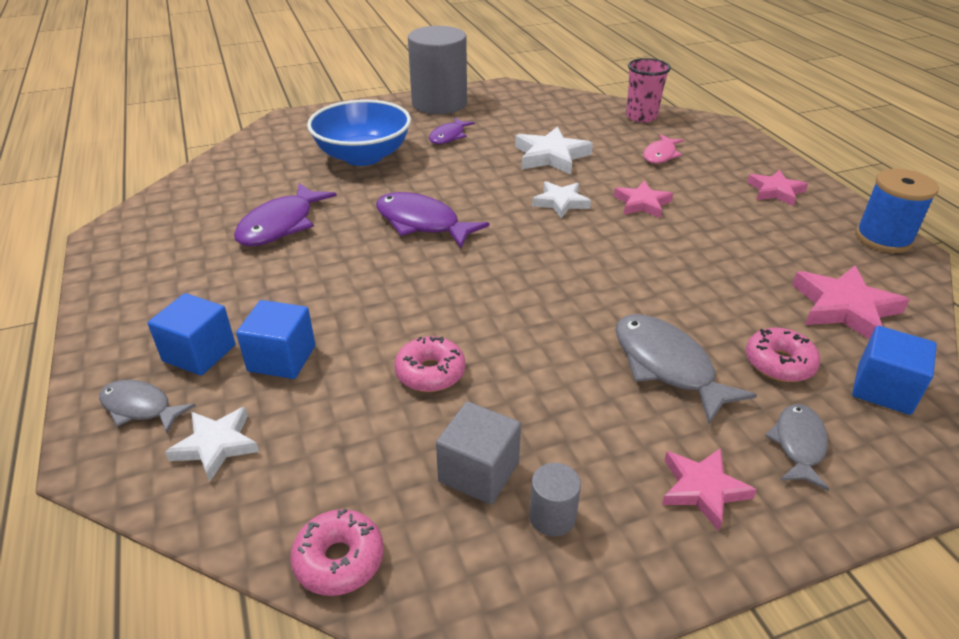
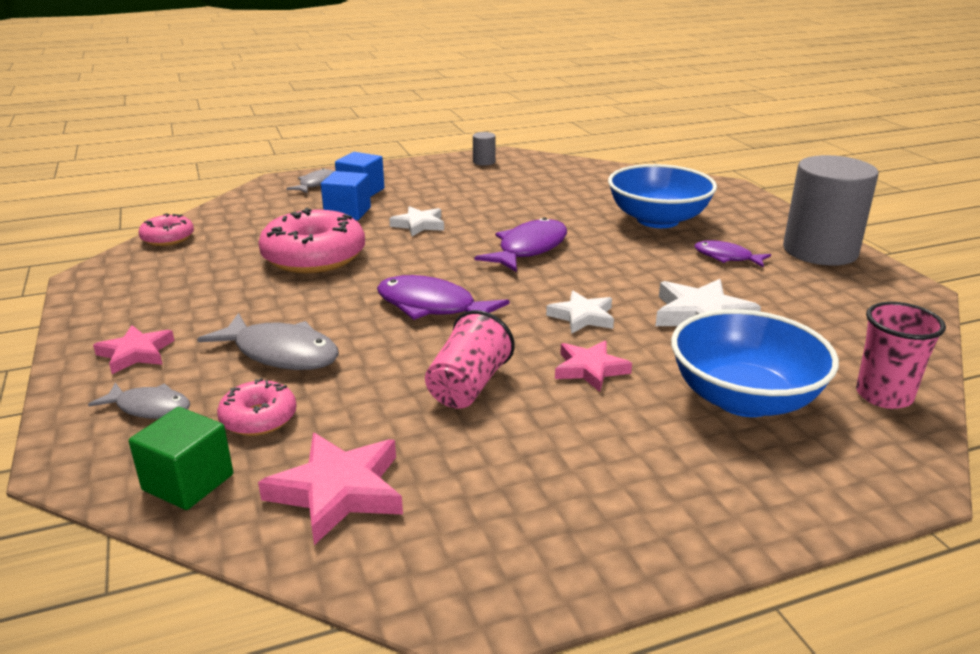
camera: 90 degrees right, 10 degrees down
white star [165,407,259,482] -> white star moved to [389,206,444,236]
purple fish [234,183,337,246] -> purple fish moved to [377,275,510,320]
pink donut [394,336,466,392] -> pink donut [258,208,365,273], size x1.90
grey cube [436,402,521,505] -> none
grey cylinder [529,463,581,536] -> grey cylinder moved to [473,132,496,166]
grey fish [615,314,757,424] -> grey fish turned 60 degrees clockwise [197,313,339,370]
pink fish [643,134,684,164] -> blue bowl [671,309,839,417]
pink star [747,170,808,206] -> none
blue cube [852,326,937,415] -> green cube [129,407,233,510]
blue spool [855,169,939,253] -> none
none -> pink cup [425,310,515,409]

